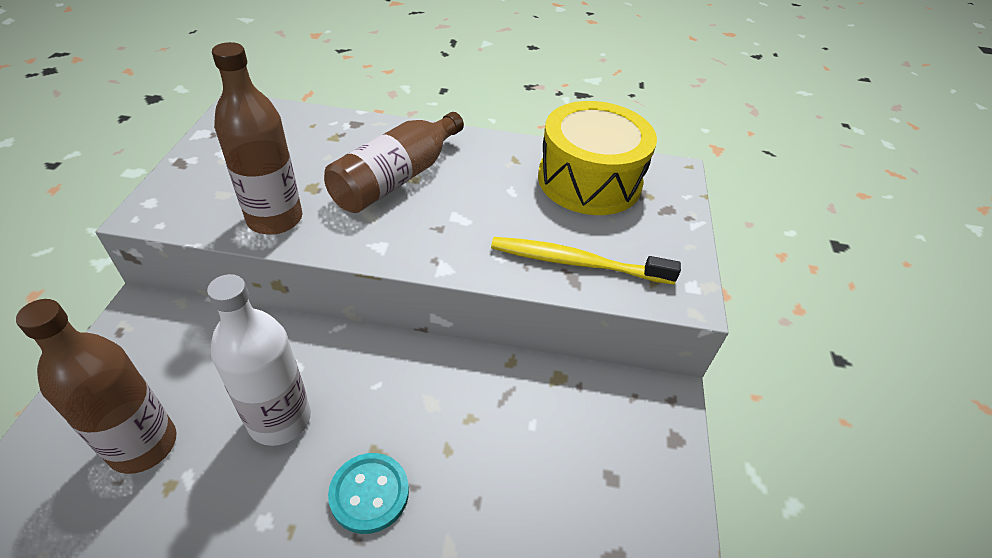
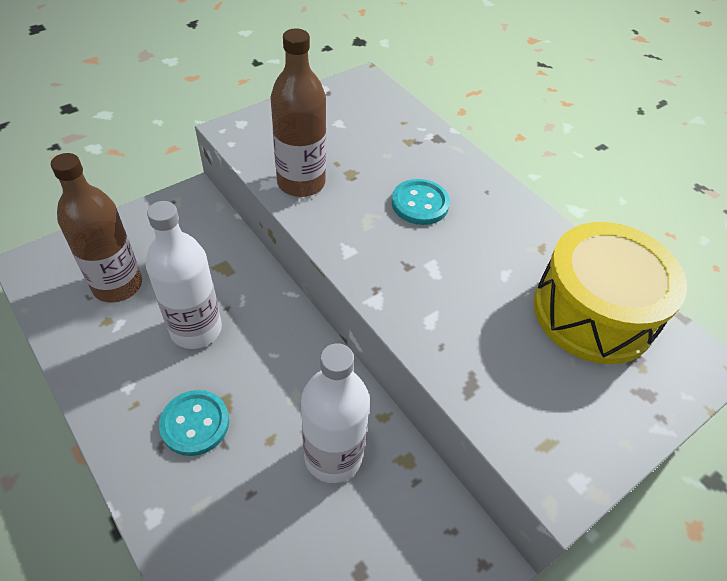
camera: 45 degrees right, 5 degrees up
brown bottle [324,112,464,213] -> turquoise button [392,179,450,225]
yellow toothbrush [491,237,681,285] -> none
none -> white bottle [301,343,370,483]

